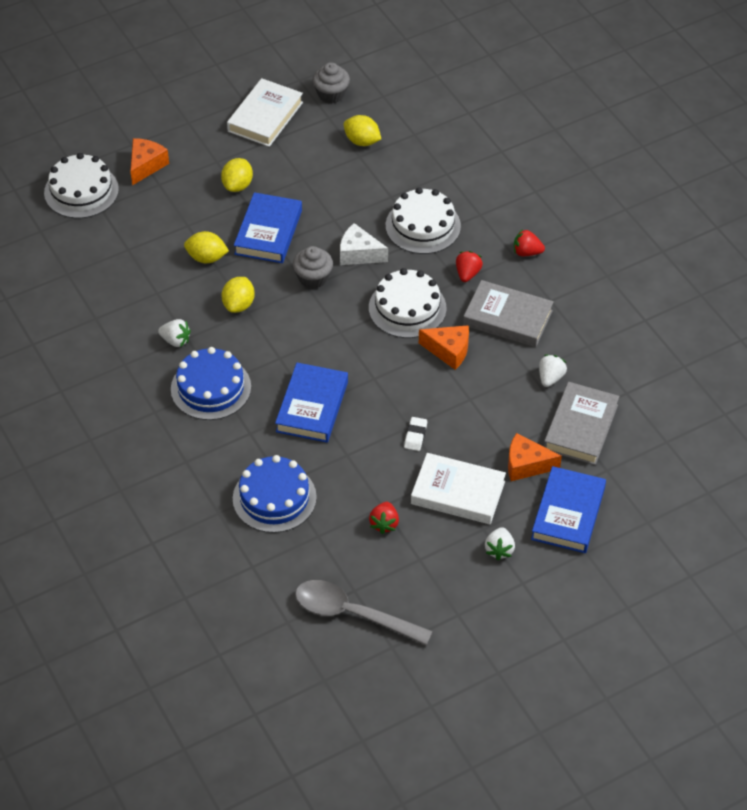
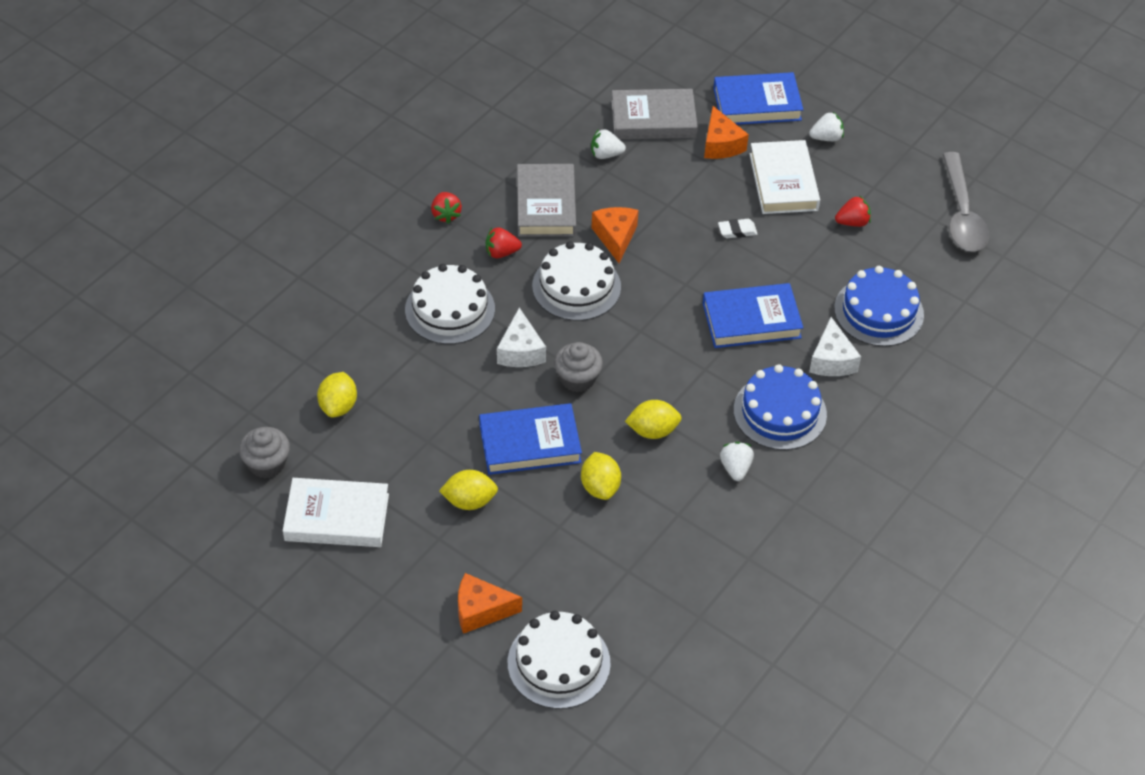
camera: 115 degrees left, 0 degrees up
none -> white cheese [809,317,861,376]

